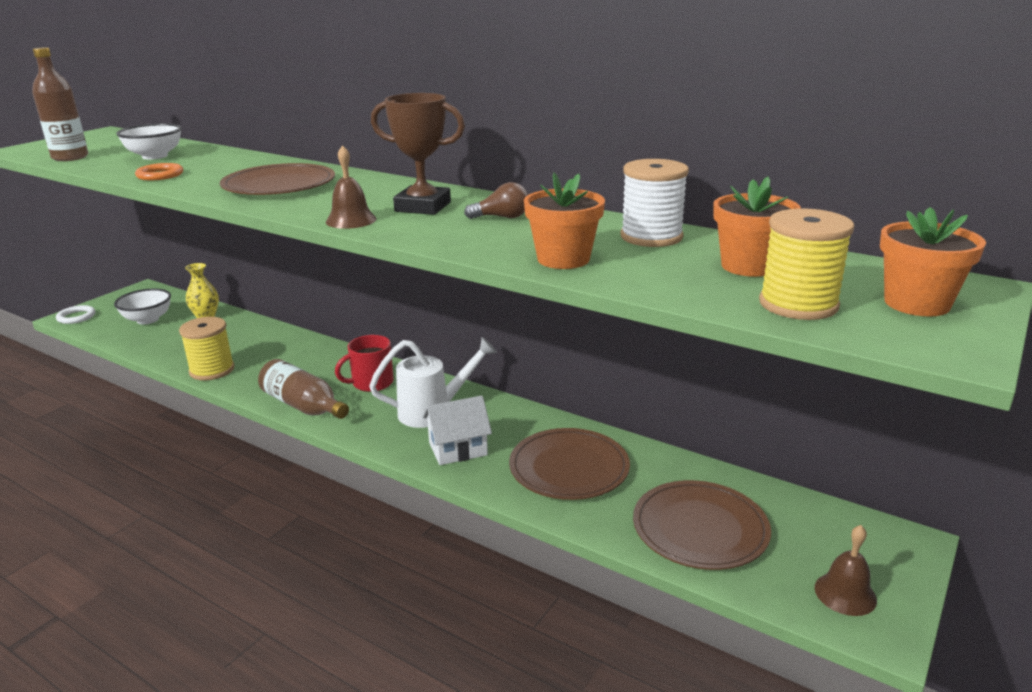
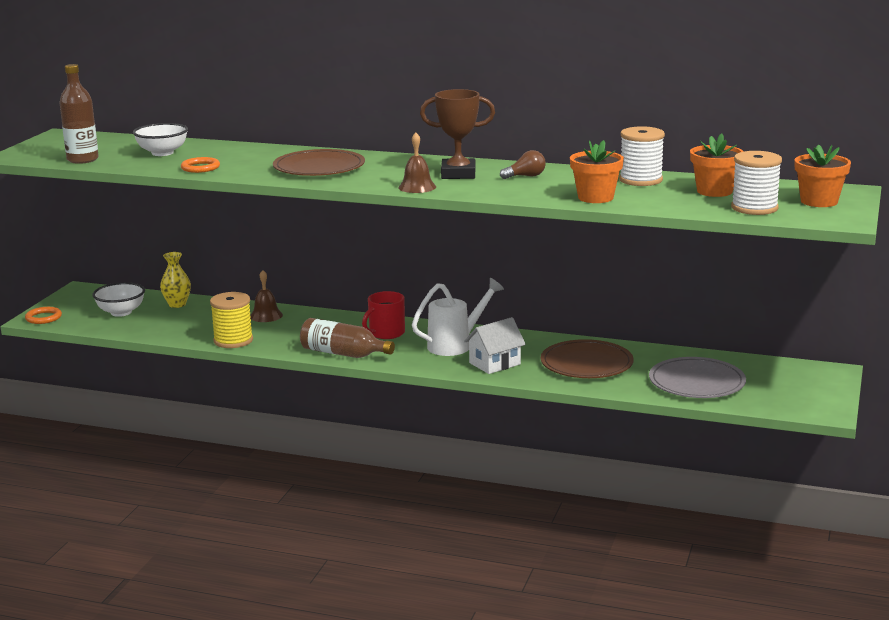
camera: 15 degrees left, 5 degrees down
white ring [56,305,95,324] -> orange ring [25,307,62,324]
brown plate [633,480,771,570] -> grey plate [649,357,746,398]
yellow spool [759,208,854,320] -> white spool [731,151,782,215]
brown bell [815,525,877,616] -> brown bell moved to [250,270,283,322]

